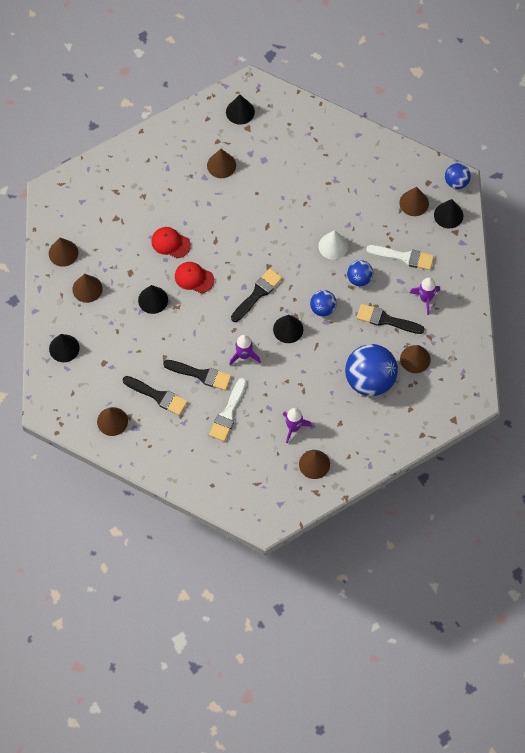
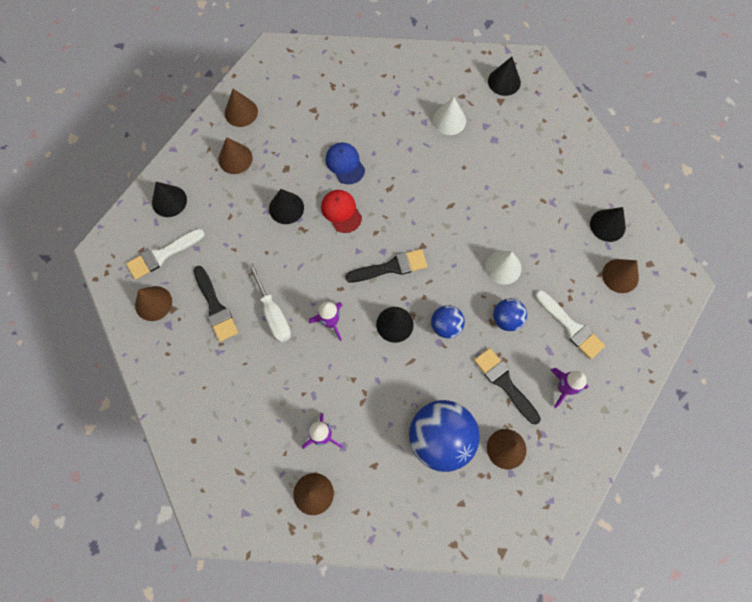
camera: 35 degrees right, 5 degrees up
red cap [151,227,191,258] -> blue cap [325,142,365,184]
black brush [163,360,231,390] -> white screwdriver [248,263,291,342]
brown cone [207,149,236,178] -> white cone [433,97,466,135]
white brush [209,378,246,441] -> white brush moved to [126,229,205,280]
black cone [434,199,463,228] -> black cone moved to [590,207,626,242]
blue ball [445,163,471,189] -> none

